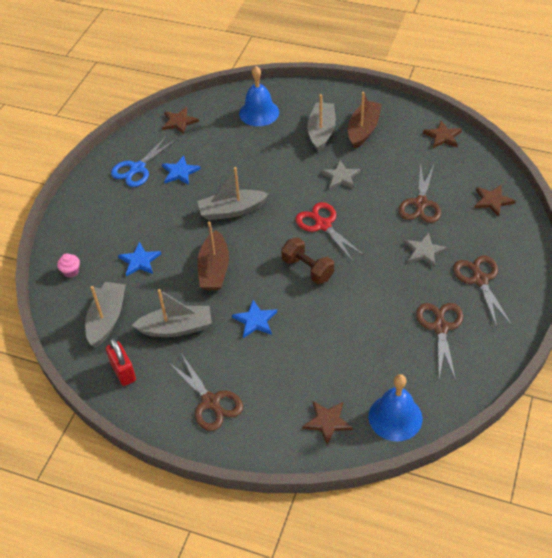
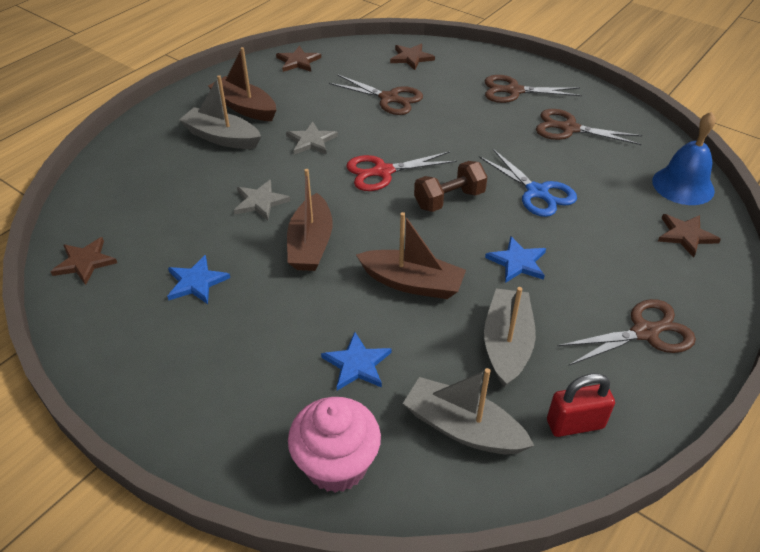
camera: 75 degrees left, 5 degrees down
pink cupcake [57,253,80,278] -> pink cupcake [288,397,381,493], size x2.16
blue scissors [111,134,177,187] -> blue scissors moved to [479,149,577,217]
grey boat [197,167,268,220] -> brown boat [287,169,333,271]
blue bell [239,66,279,126] -> none
grey star [404,232,448,268] -> grey star moved to [234,180,291,220]

